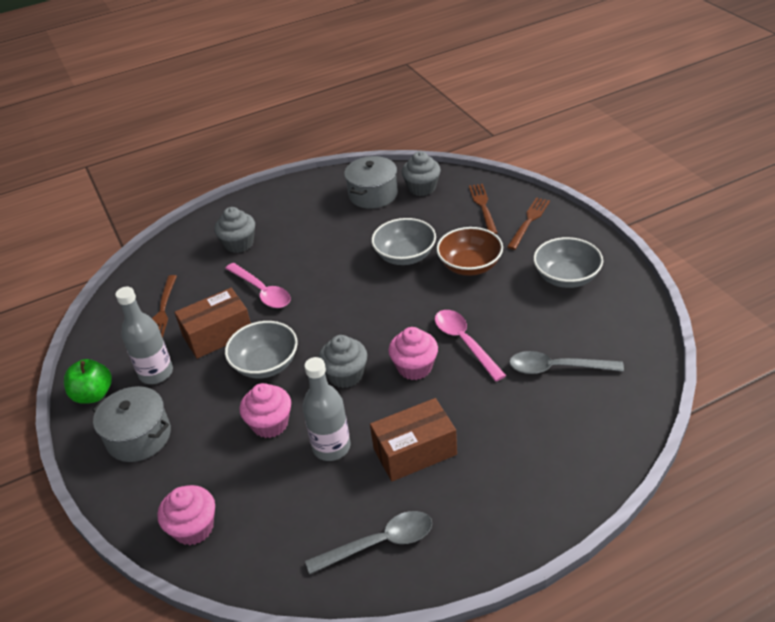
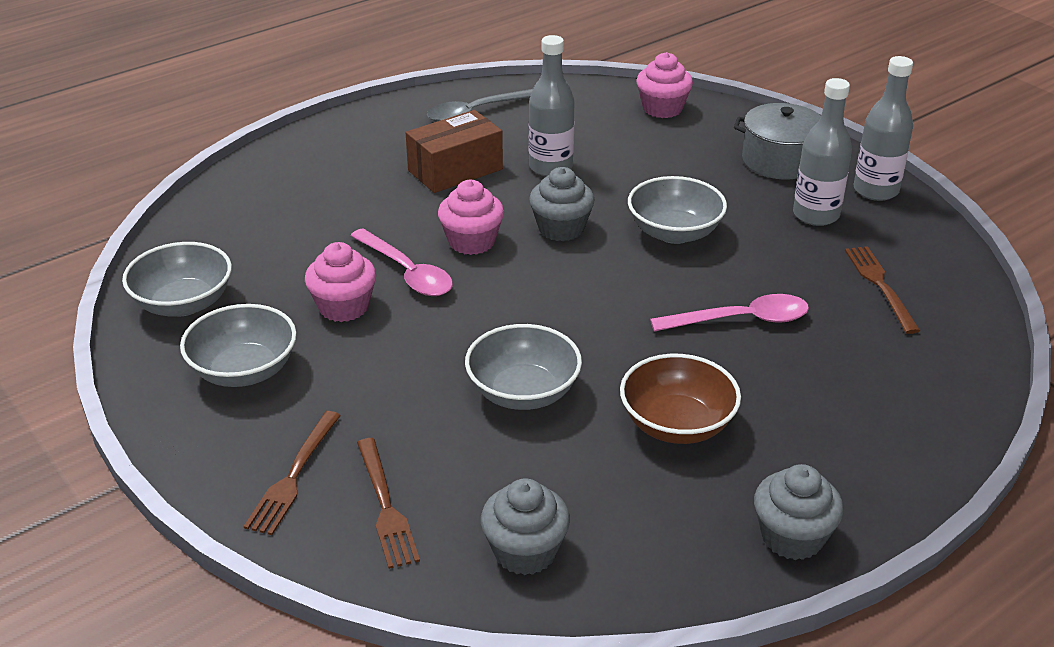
camera: 165 degrees right, 5 degrees down
green apple [64,359,112,404] -> grey bottle [854,56,913,201]
brown box [175,288,251,359] -> none
grey cupcake [214,207,255,253] -> grey cupcake moved to [754,464,844,560]
pink spoon [225,263,291,308] -> pink spoon turned 135 degrees clockwise [650,294,809,332]
pink cupcake [240,383,291,438] -> pink cupcake moved to [305,242,376,322]
grey pot [344,156,398,209] -> none
brown bowl [436,227,503,276] -> brown bowl moved to [620,354,741,444]
grey spoon [509,351,624,374] -> none
none -> grey bowl [122,242,232,317]

